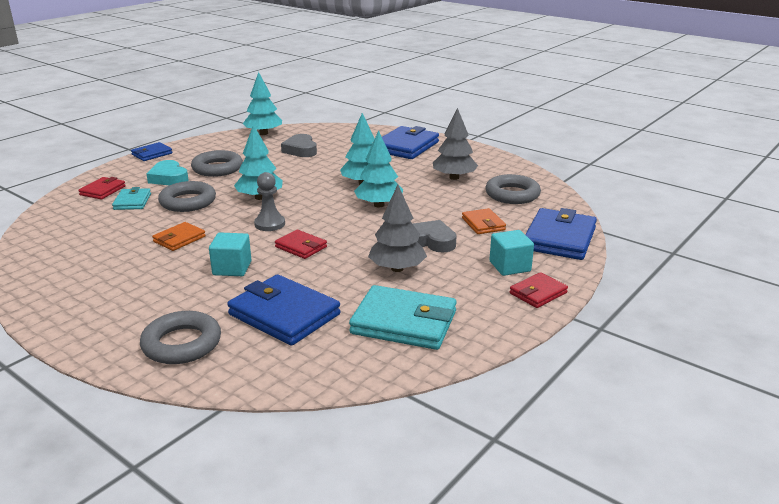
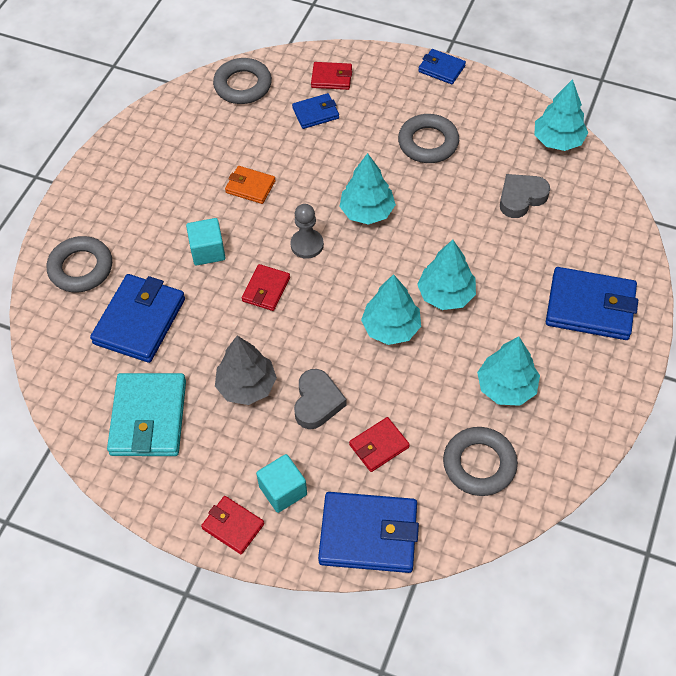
camera: 75 degrees right, 30 degrees up
turquoise wallet [112,187,151,210] -> blue wallet [292,93,339,129]
turquoise heart [147,160,188,185] -> none
grey ring [158,181,216,212] -> grey ring moved to [213,58,272,104]
grey tree [433,108,478,180] -> turquoise tree [477,336,540,406]
orange wallet [462,208,506,234] -> red wallet [349,417,410,472]

